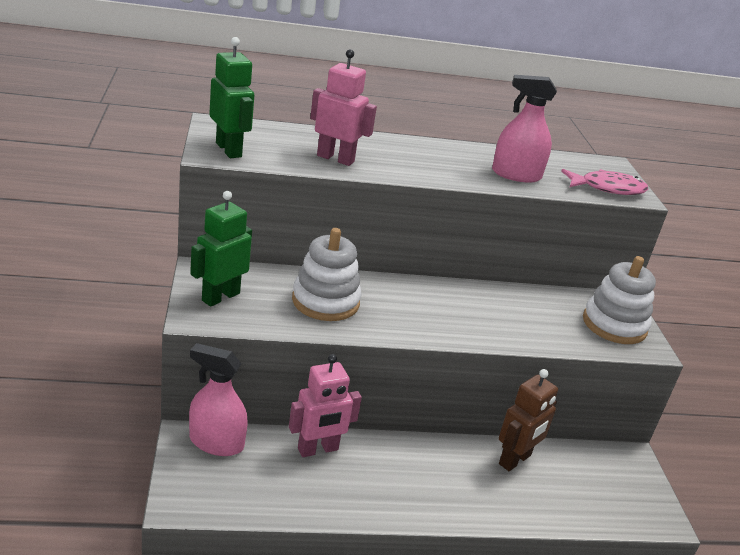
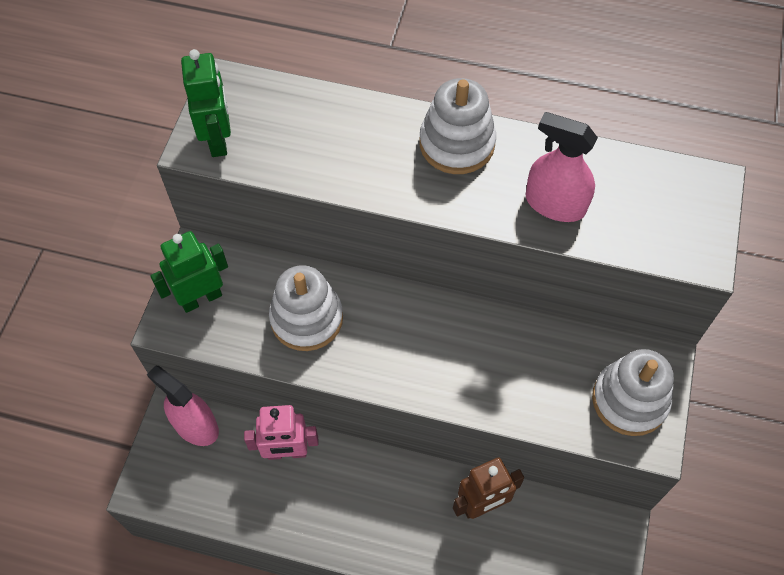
camera: 25 degrees right, 30 degrees up
pink robot [310,49,377,166] -> none
pink fish [561,169,648,195] -> none
none -> white stacking toy [419,78,496,174]

